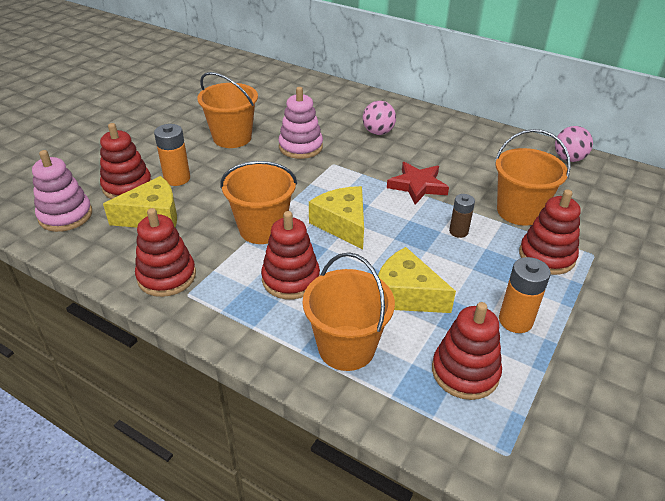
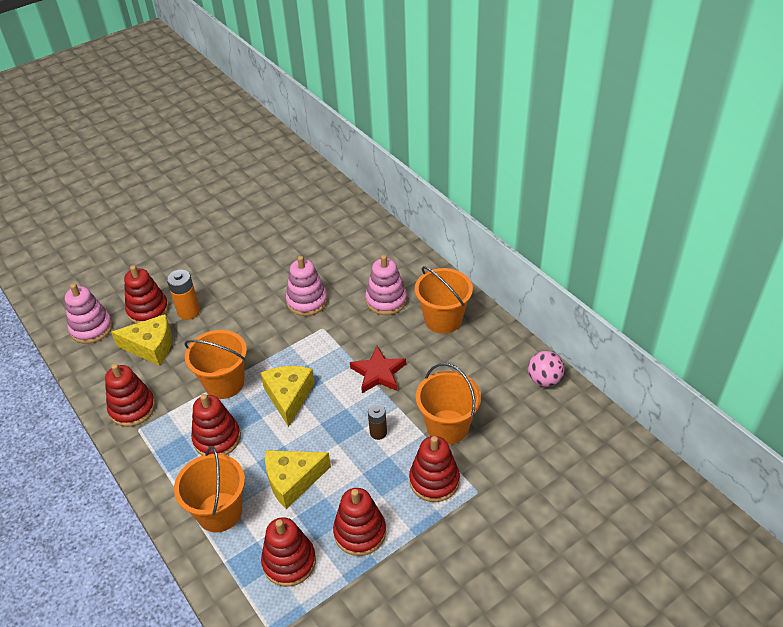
camera: 25 degrees right, 5 degrees up
orange bucket [197,72,258,148] -> orange bucket moved to [415,266,473,334]
pink ball [363,101,396,135] -> pink stacking toy [365,255,407,315]
yellow cheese [378,247,456,313] -> yellow cheese turned 75 degrees counterclockwise [265,450,331,509]
orange battery [499,257,551,333] -> red stacking toy [333,488,386,556]

